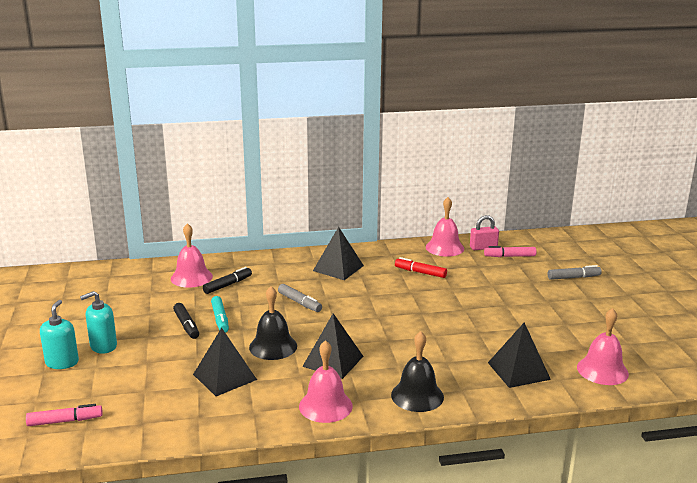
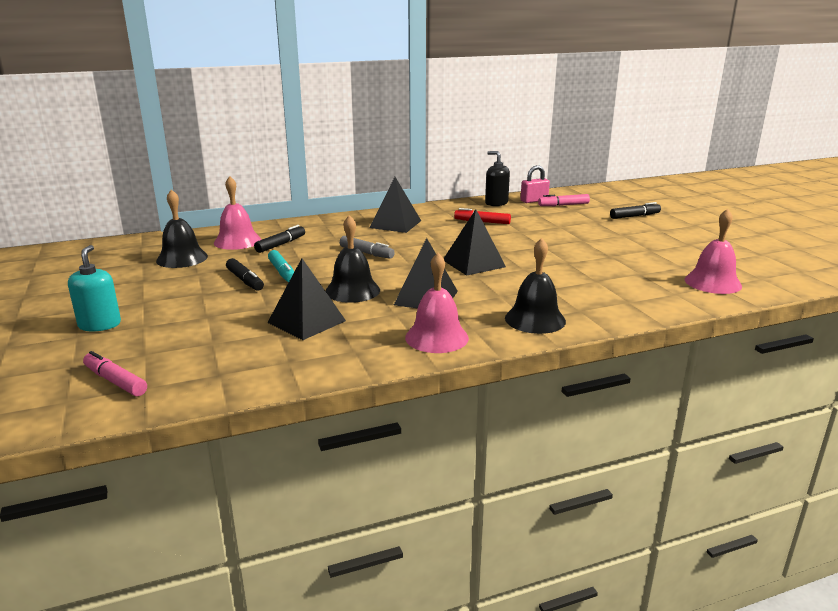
camera: 10 degrees left, 0 degrees up
pink marker [26,404,103,426] -> pink marker turned 120 degrees counterclockwise [83,351,147,396]
turquoise soap dispenser [80,291,117,354] -> none
pink bell [426,197,464,257] -> black soap dispenser [485,151,510,206]
black pyramid [488,323,551,388] -> black pyramid moved to [444,209,506,276]
grey marker [548,265,602,280] -> black marker [610,202,661,219]
none -> black bell [156,189,208,268]

